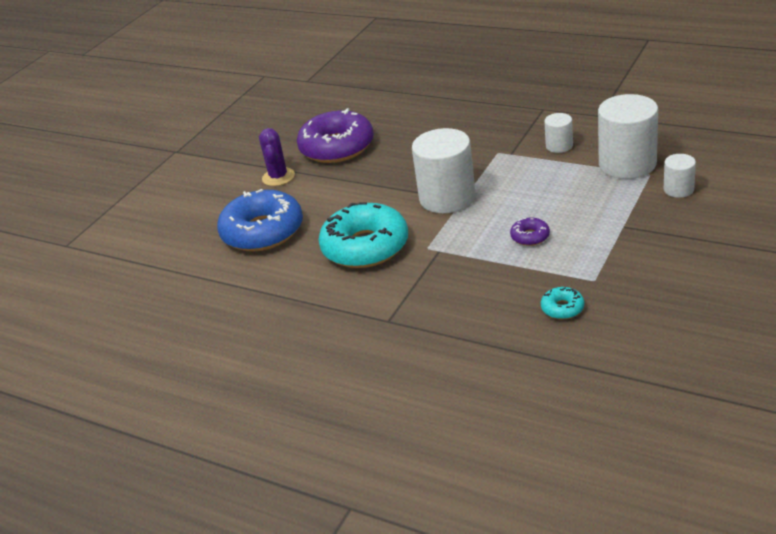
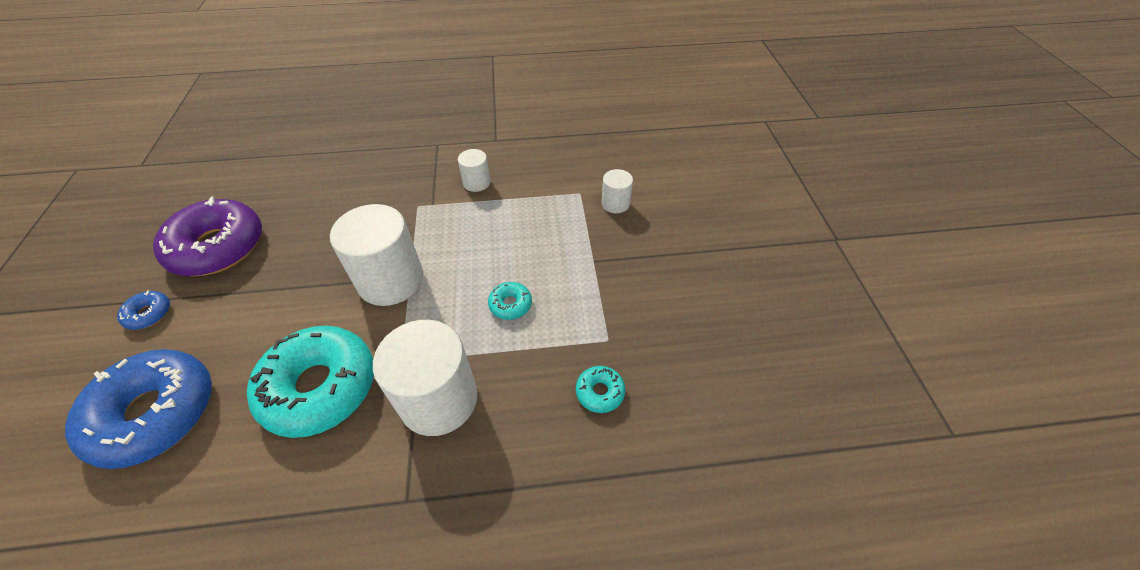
camera: 40 degrees left, 15 degrees up
purple cactus [259,128,295,186] -> blue donut [117,290,170,330]
purple donut [510,218,550,246] -> turquoise donut [488,282,532,320]
white cylinder [598,94,658,179] -> white cylinder moved to [373,320,477,436]

